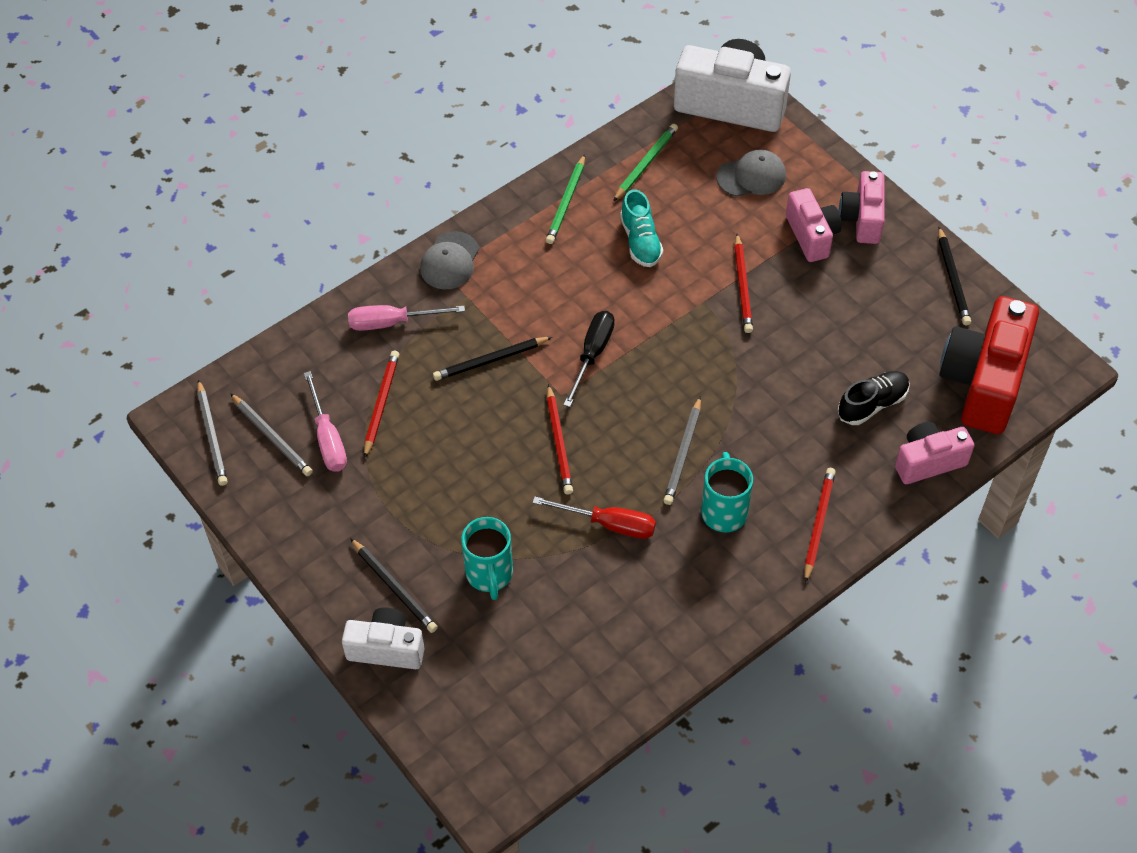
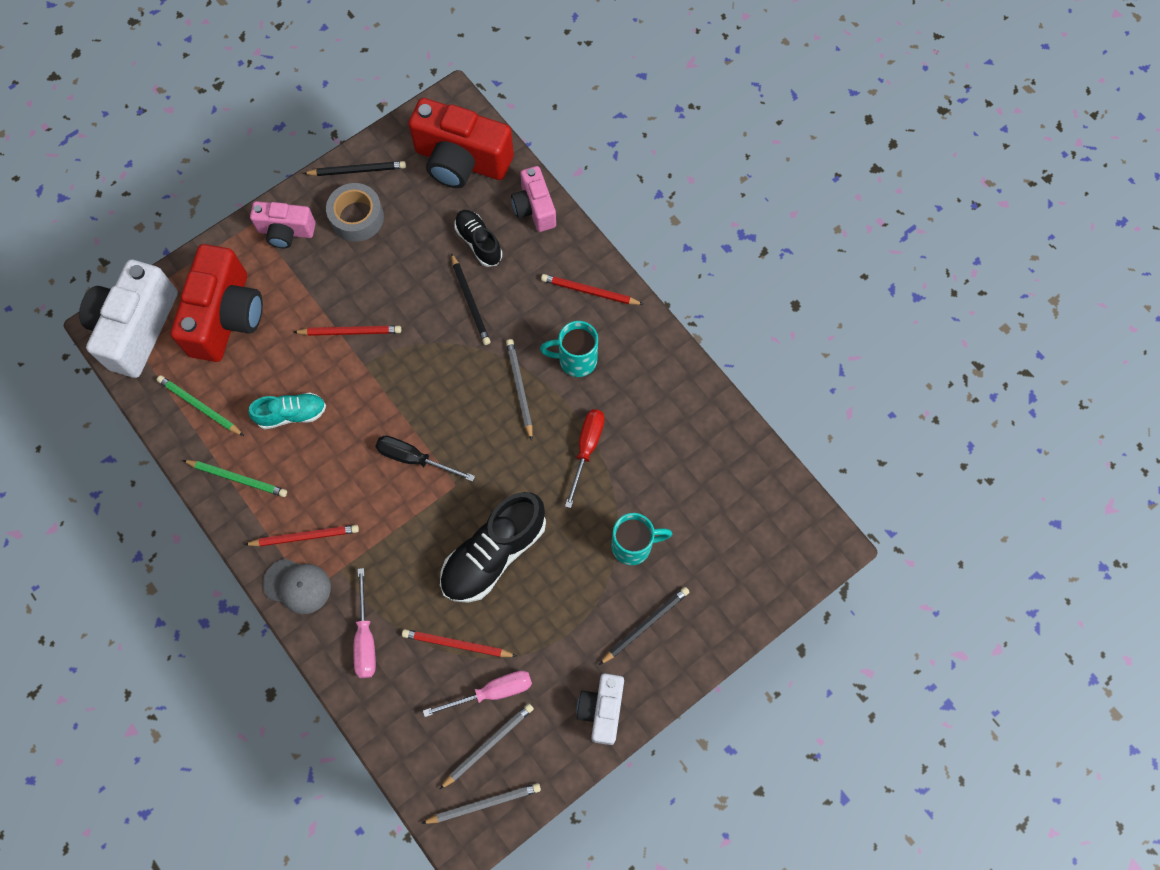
camera: 90 degrees left, 15 degrees up
white camera [342,607,424,669] -> white camera moved to [577,673,624,745]
black pencil [433,337,552,381] -> black pencil moved to [451,253,491,345]
red pencil [547,384,573,495] -> red pencil moved to [244,525,359,546]
grey pencil [663,396,701,505] -> grey pencil turned 120 degrees counterclockwise [506,339,532,441]
grey cap [716,149,786,197] -> red camera [171,244,263,362]
pink camera [786,188,842,262] -> none
none -> grey tape [326,183,384,242]
none -> black shoe [440,492,546,603]

